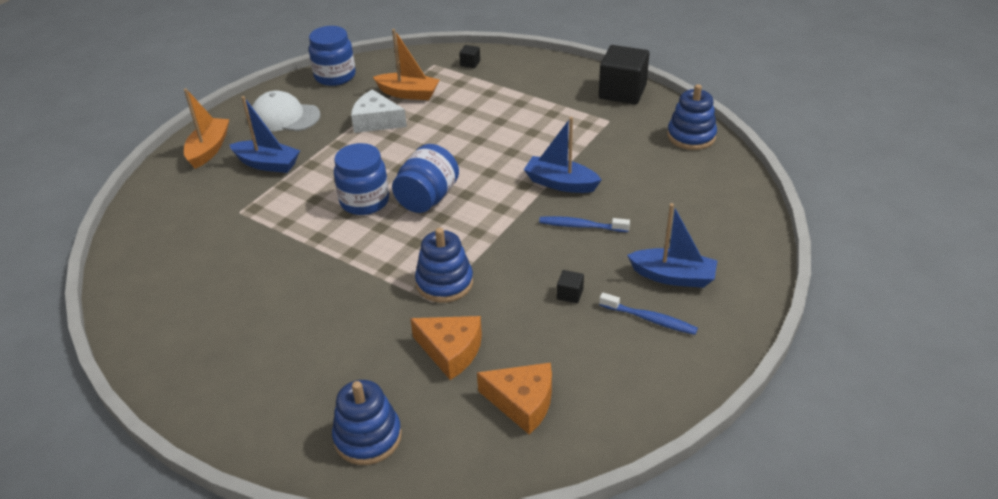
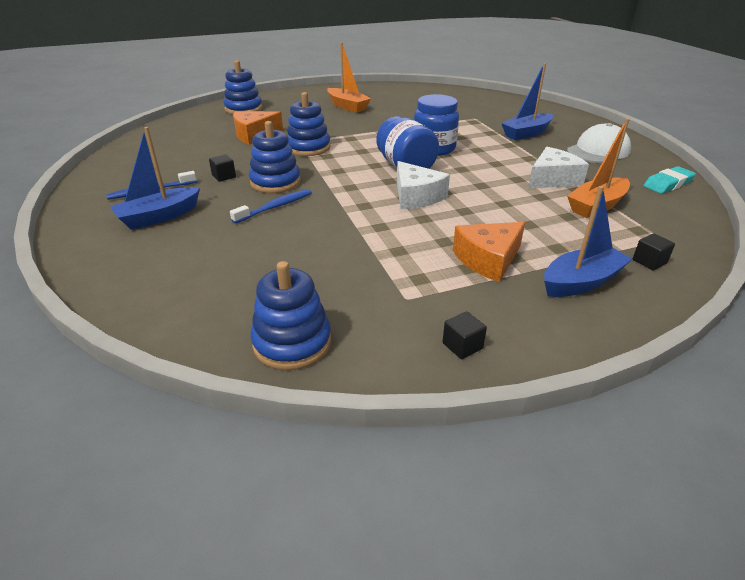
camera: 125 degrees right, 5 degrees down
orange boat [184,88,229,169] -> orange boat moved to [327,42,371,113]
blue jar [309,26,356,86] -> turquoise eraser [643,166,696,194]
orange cheese [477,363,552,435] -> orange cheese moved to [453,222,525,282]
blue boat [524,117,601,193] -> blue boat moved to [544,186,632,297]
black cube [599,45,649,104] -> black cube [442,311,487,359], size x0.42
none -> blue stacking toy [249,121,301,193]
none -> white cheese [397,161,450,209]

